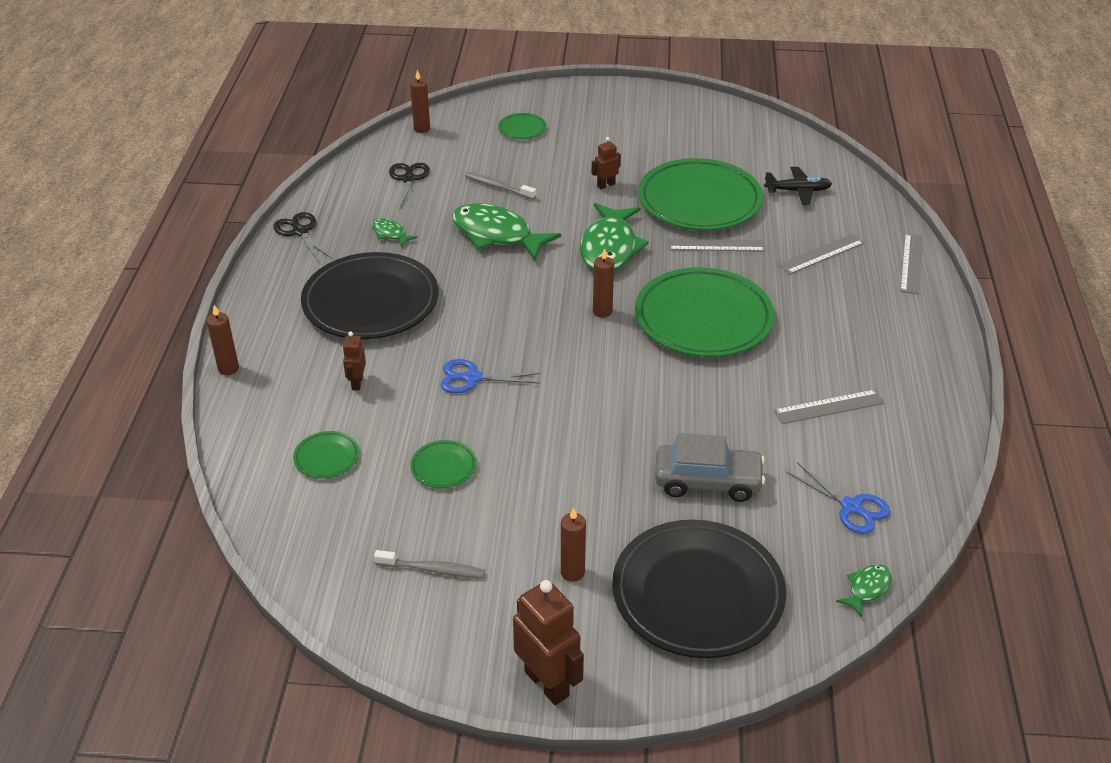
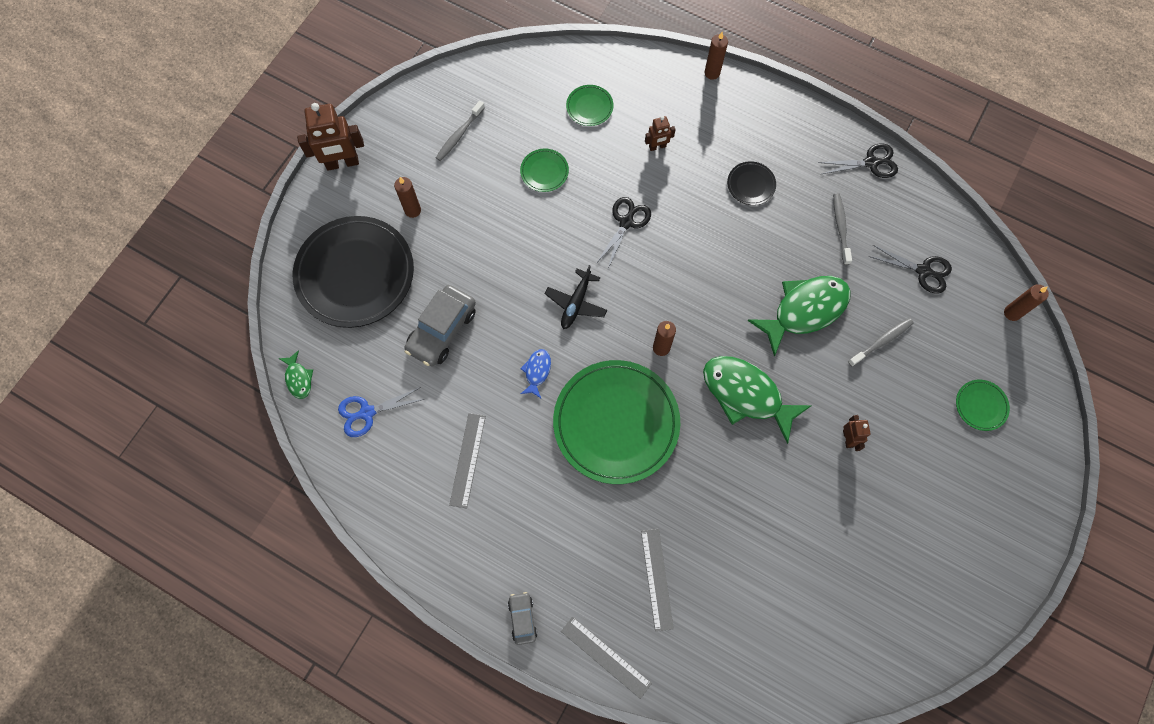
camera: 115 degrees right, 30 degrees up
black plate [301,252,439,339] -> black plate [727,161,776,205], size x0.42
brown robot [343,332,366,390] -> brown robot turned 135 degrees clockwise [645,116,676,151]
green fish [372,218,418,247] -> grey toothbrush [833,193,852,265]
blue scissors [441,359,541,394] -> black scissors [597,197,651,268]
green plate [638,158,763,230] -> none
grey ruler [668,239,766,252] -> none
black plane [764,167,832,205] -> black plane moved to [545,265,607,329]
none -> grey car [508,592,537,645]
none -> blue fish [520,349,551,398]

